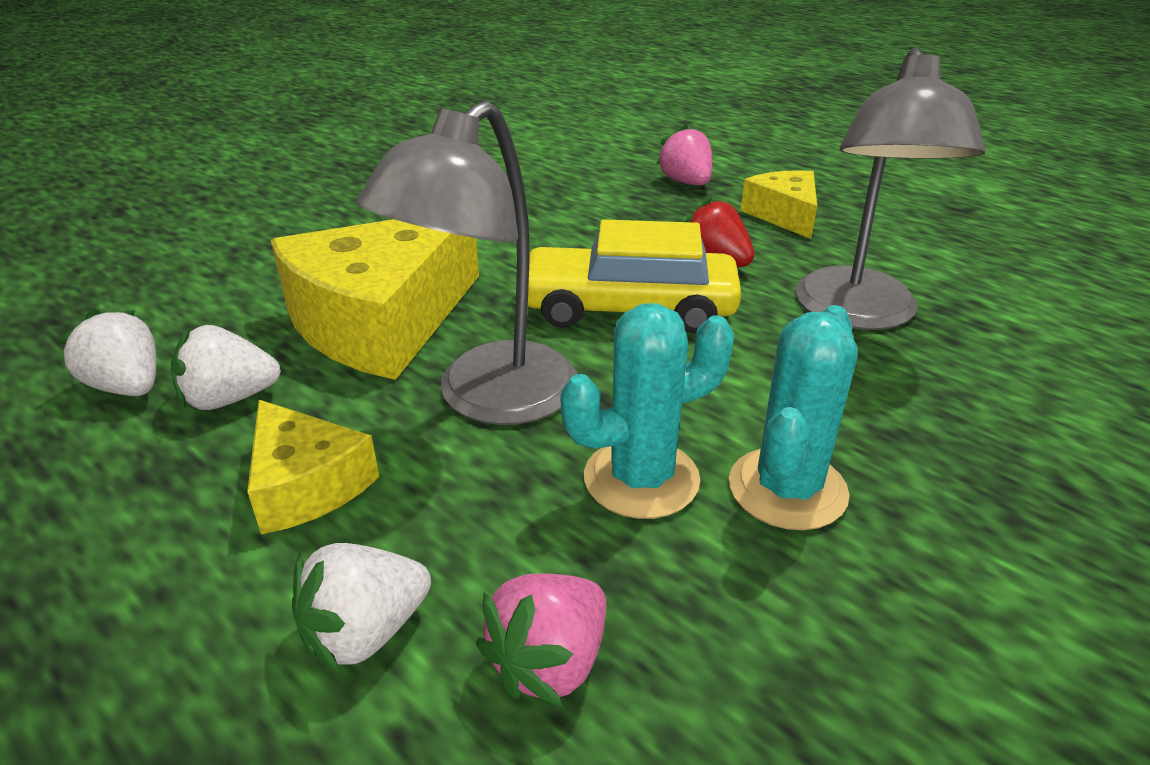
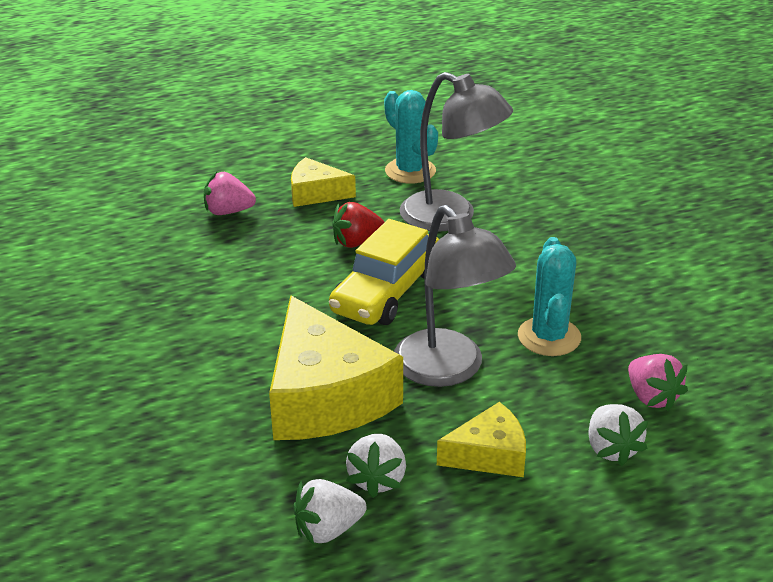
camera: 65 degrees left, 0 degrees up
turquoise cactus [729,305,857,530] -> turquoise cactus moved to [384,90,438,184]

